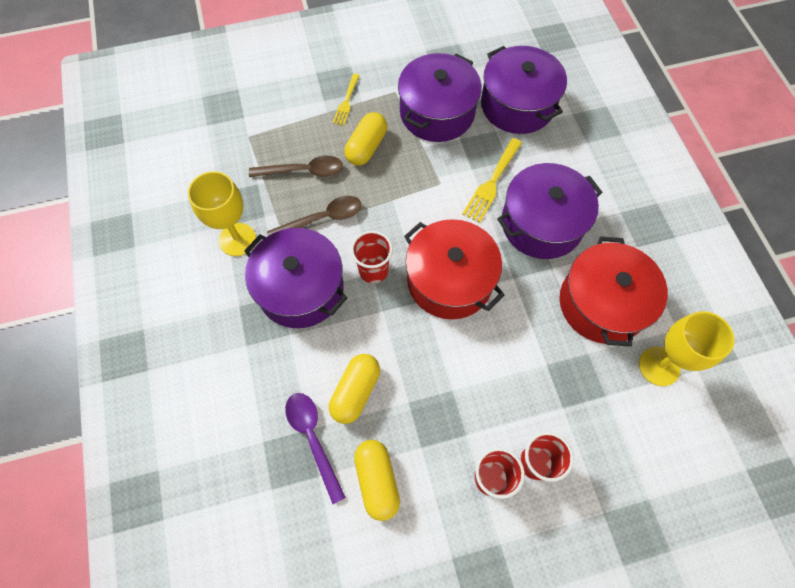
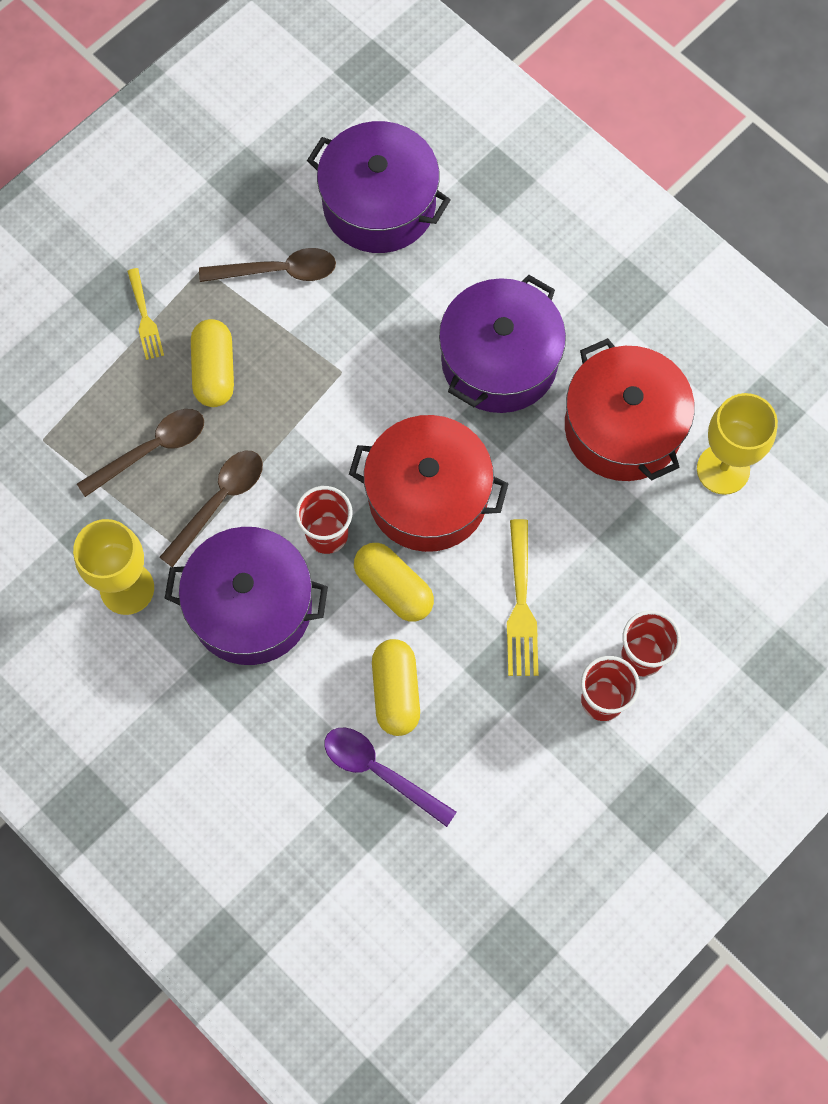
camera: 30 degrees left, 5 degrees up
yellow capsule [354,440,400,521] -> yellow capsule moved to [354,543,434,622]
purple pot [398,53,482,142] -> brown spoon [199,248,336,282]
yellow fork [462,138,522,223] -> yellow fork moved to [507,519,538,676]

